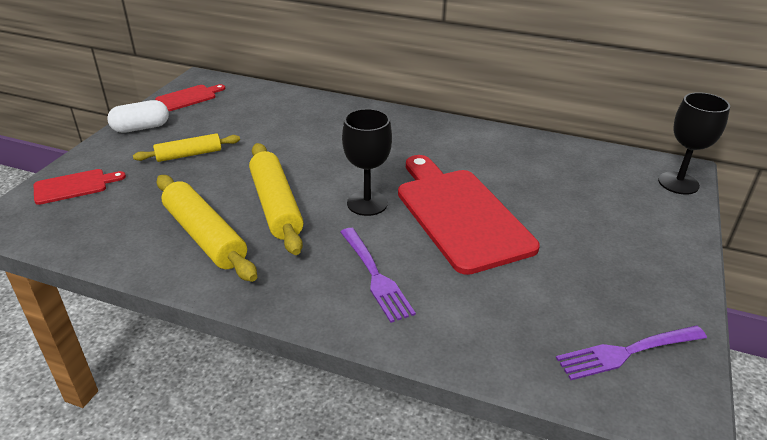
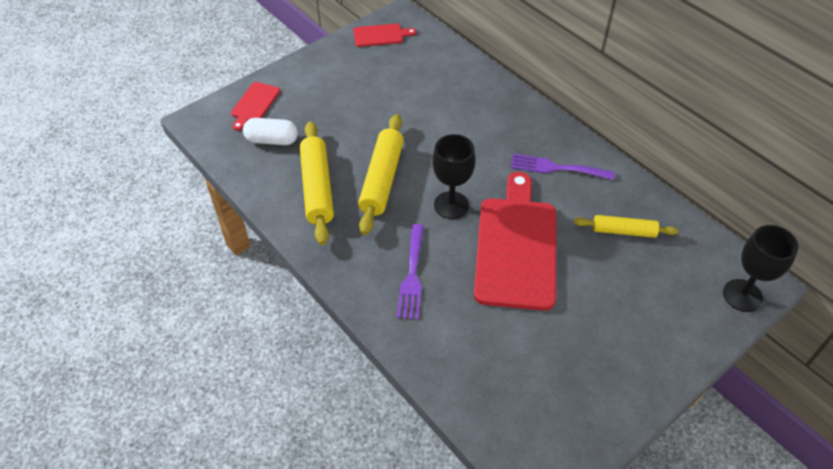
camera: 30 degrees right, 15 degrees up
red cutting board [34,169,126,205] -> red cutting board turned 105 degrees clockwise [231,82,280,131]
white capsule [107,100,169,133] -> white capsule moved to [243,118,298,145]
yellow rolling pin [133,133,240,162] -> yellow rolling pin moved to [574,215,678,238]
purple fork [556,326,707,380] -> purple fork moved to [511,154,614,180]

